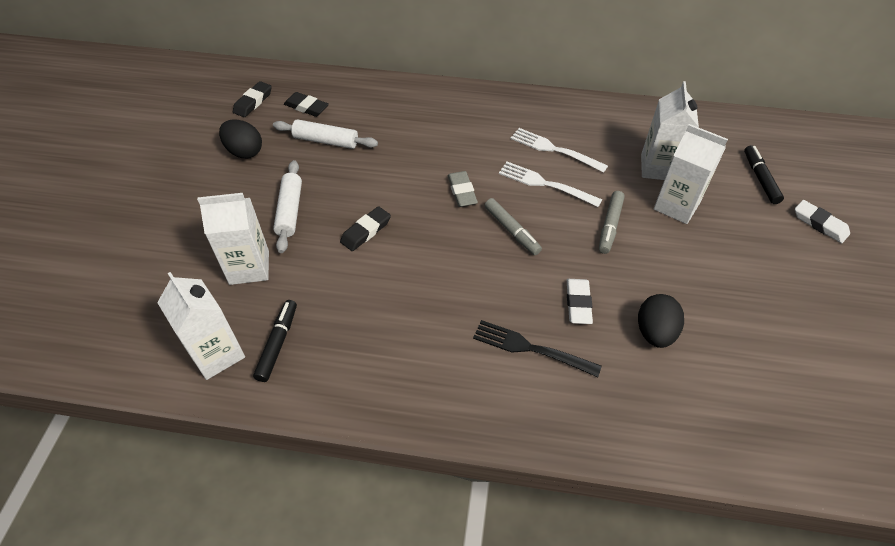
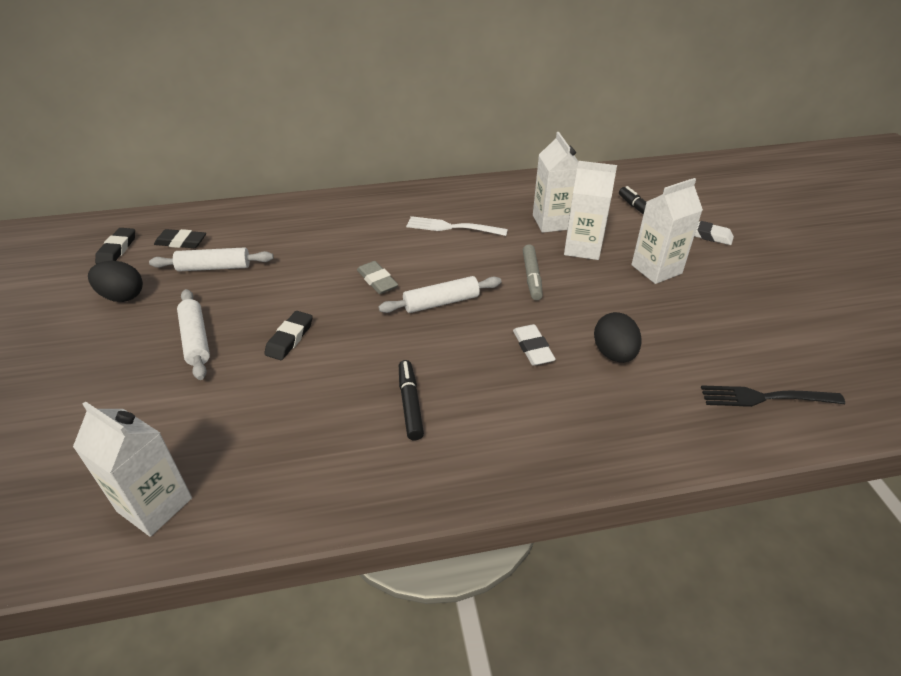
camera: 20 degrees left, 10 degrees down
white carton [197,193,269,285] -> white carton moved to [631,178,703,284]
black marker [253,300,297,382] -> black marker moved to [399,360,424,440]
black fork [473,320,602,377] -> black fork moved to [701,385,845,407]
grey marker [484,198,542,255] -> white rolling pin [378,276,502,313]
white fork [499,162,602,207] -> none

